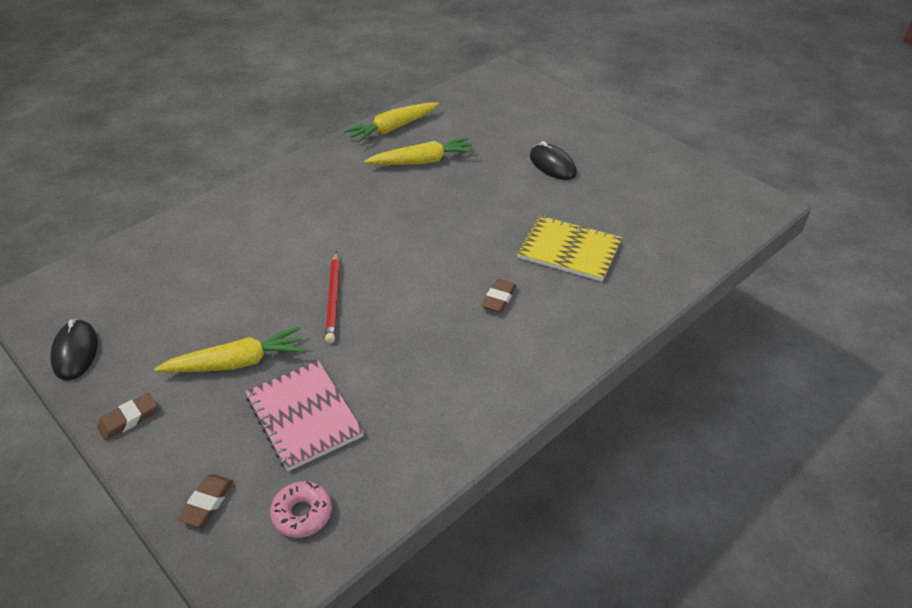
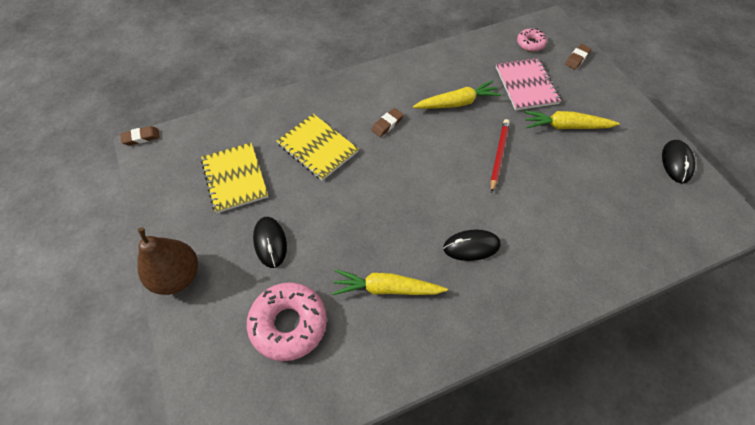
camera: 160 degrees left, 15 degrees up
brown eraser [97,393,157,440] -> brown eraser moved to [120,126,160,146]
yellow carrot [344,103,439,143] -> yellow carrot moved to [413,80,502,109]
none -> brown pear [137,227,198,295]
none -> yellow notebook [201,143,268,213]
none -> pink donut [247,282,327,361]
none -> black mouse [443,229,501,261]

